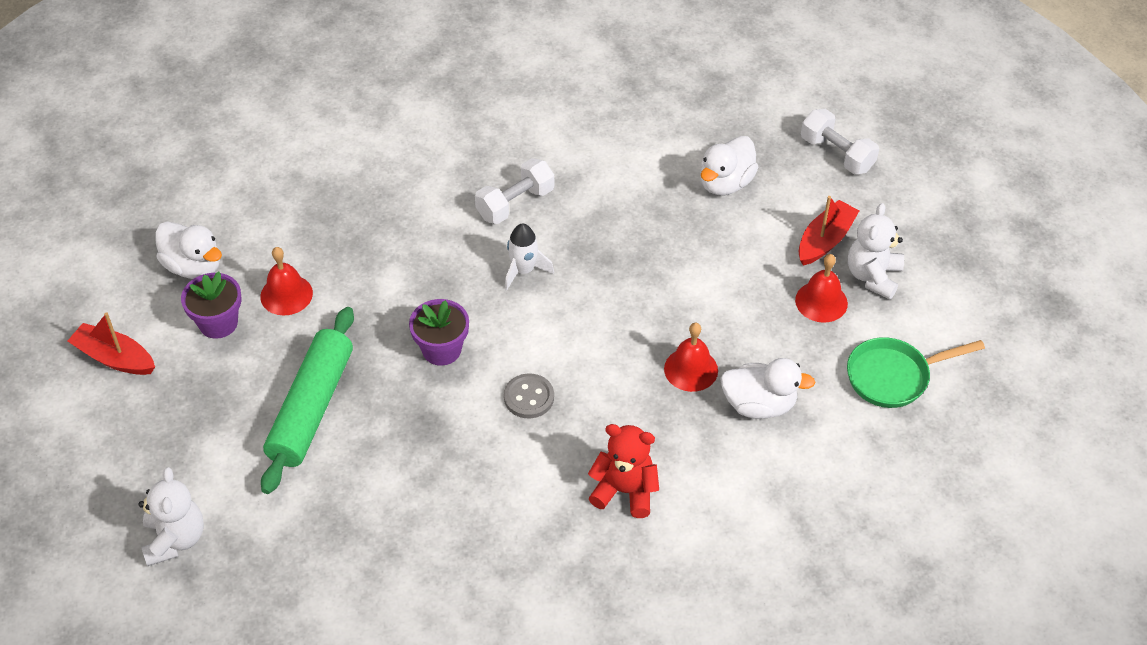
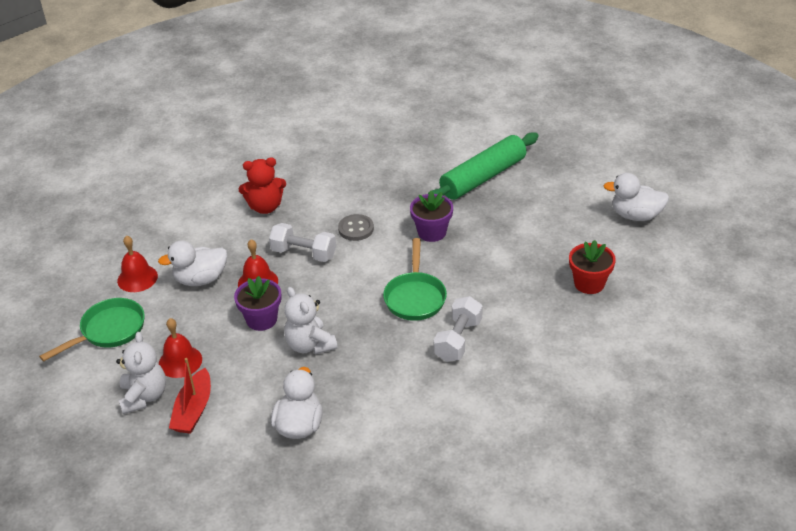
camera: 155 degrees right, 10 degrees down
red boat [68,312,155,375] -> none
white teddy bear [138,467,204,566] -> white teddy bear moved to [284,287,338,355]
purple flower pot [181,272,241,339] -> purple flower pot moved to [234,276,281,331]
red bell [260,247,313,315] -> red bell moved to [117,235,158,292]
green rolling pin [261,307,354,494] -> green rolling pin turned 60 degrees clockwise [428,132,539,200]
white rocket [504,224,554,291] -> green pan [383,238,447,321]
white dumbbell [801,109,879,174] -> white dumbbell moved to [269,223,336,262]
none -> red flower pot [569,240,616,294]

